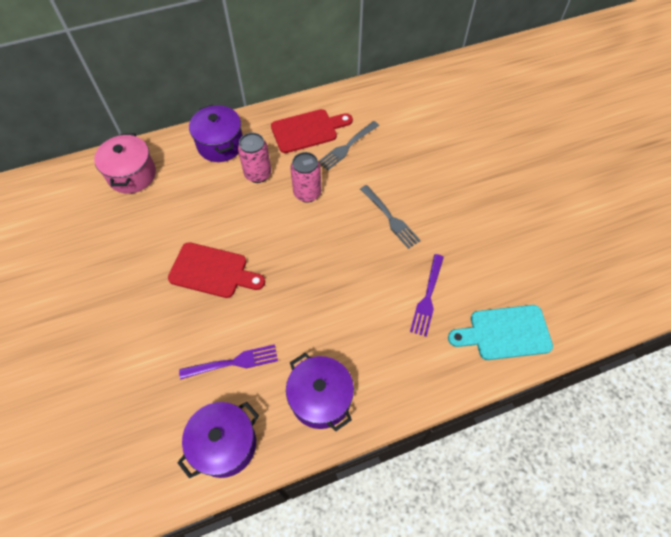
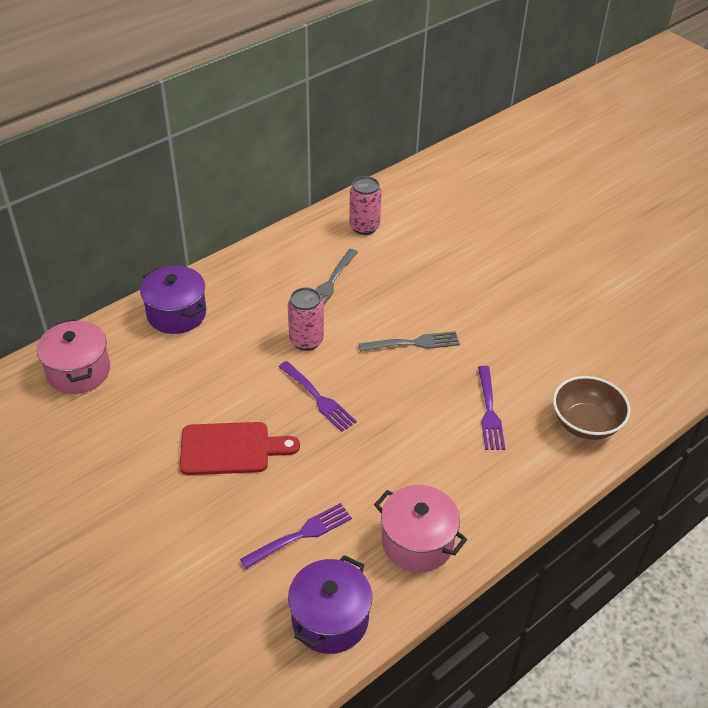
camera: 20 degrees left, 15 degrees down
pink can [238,133,271,183] -> pink can moved to [349,176,382,235]
red cutting board [271,109,353,153] -> none
purple pot [286,353,354,431] -> pink pot [374,485,467,572]
grey fork [360,185,421,249] -> grey fork turned 45 degrees counterclockwise [359,331,460,352]
turquoise cutting board [448,305,553,360] -> brown bowl [553,376,631,440]
none -> purple fork [279,361,357,432]

